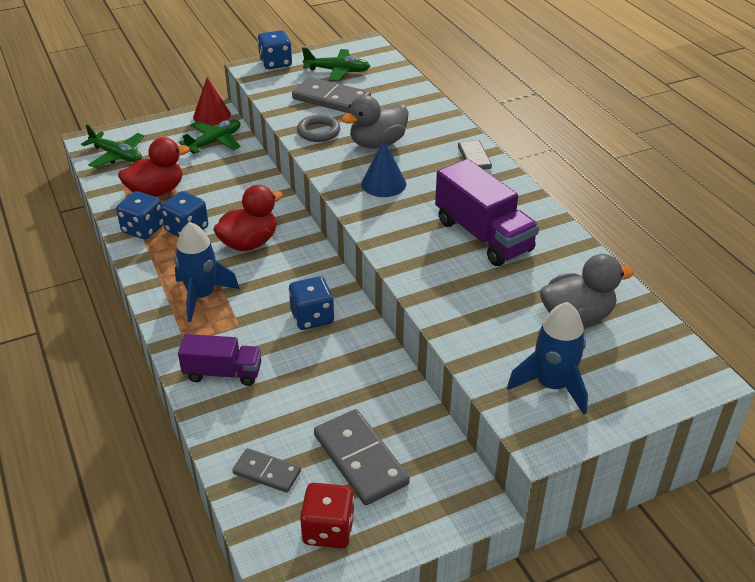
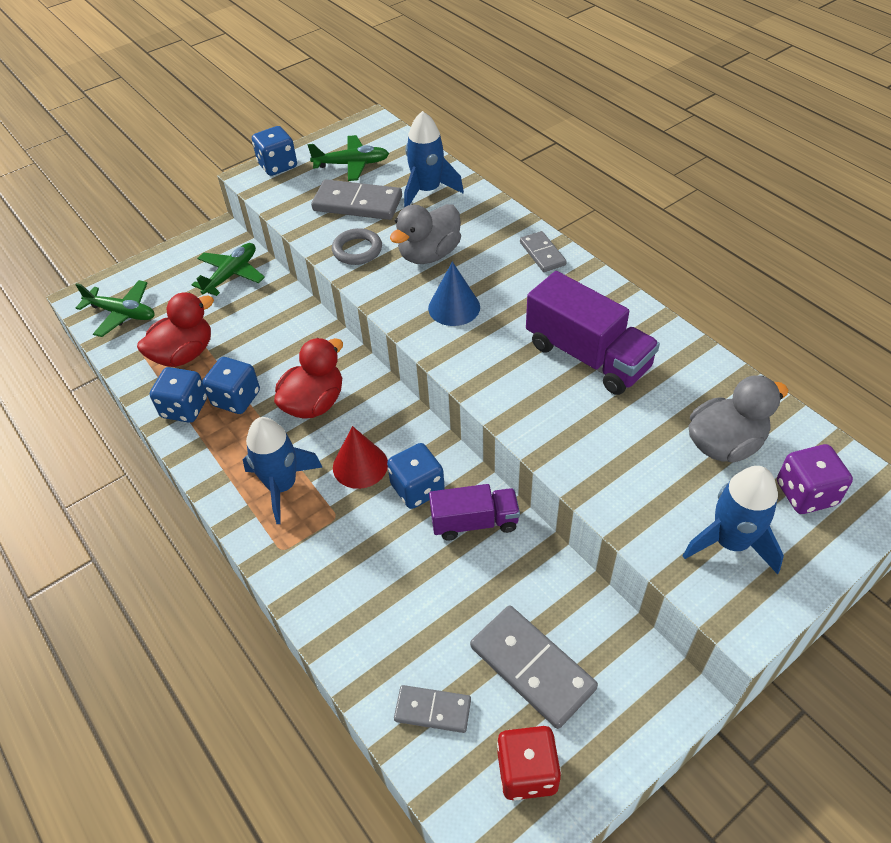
camera: 10 degrees left, 10 degrees up
purple truck [178,334,262,386] -> purple truck moved to [429,484,520,541]
red cone [193,78,231,126] -> red cone moved to [333,426,388,489]
none -> blue rocket [404,111,464,208]
none -> purple dice [777,444,853,514]

